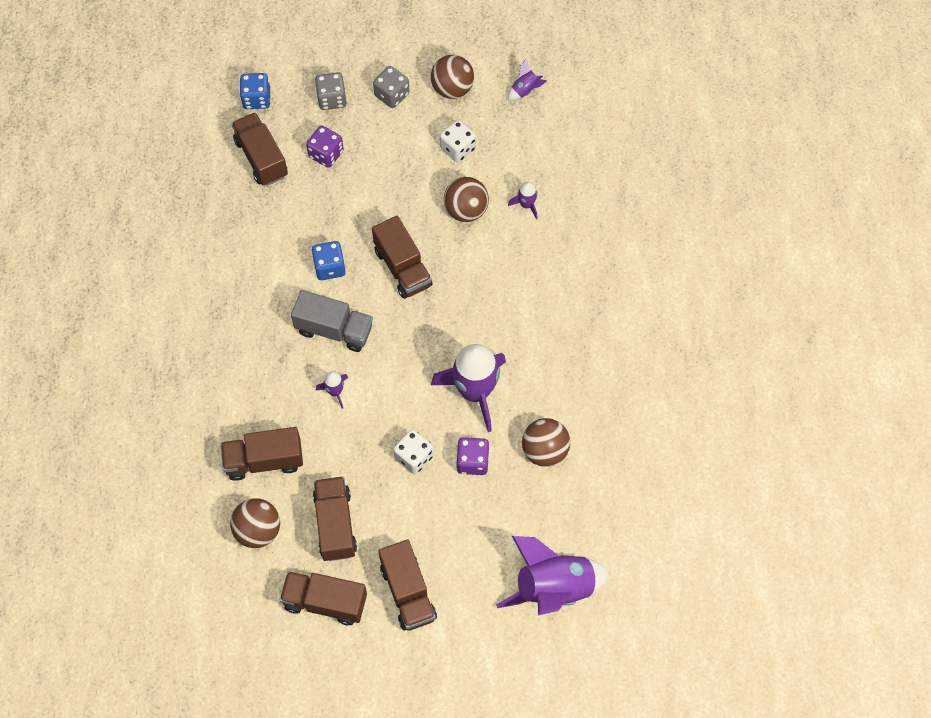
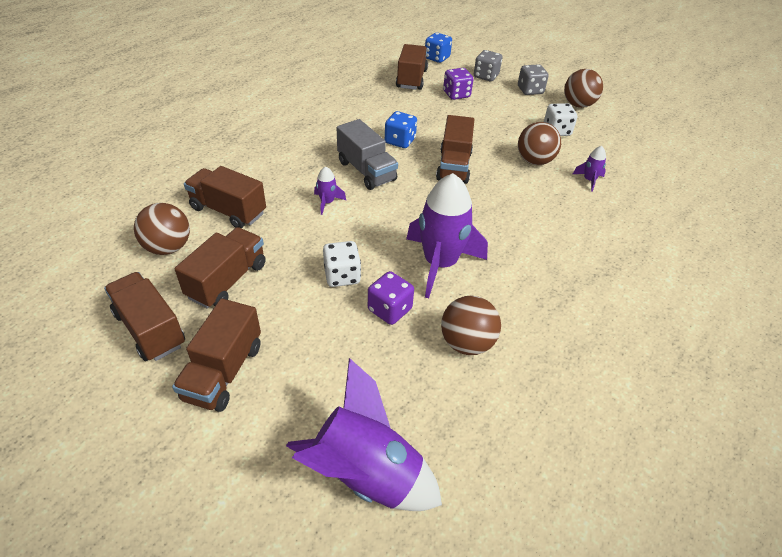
camera: 35 degrees right, 20 degrees down
purple rocket [508,58,547,101] -> none

